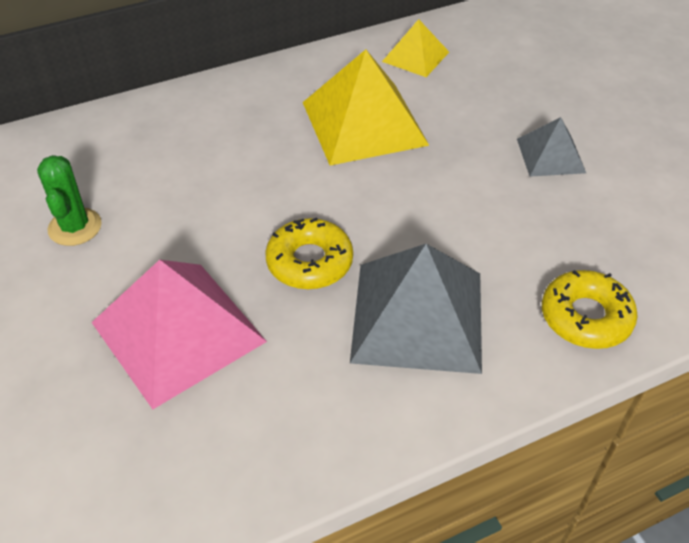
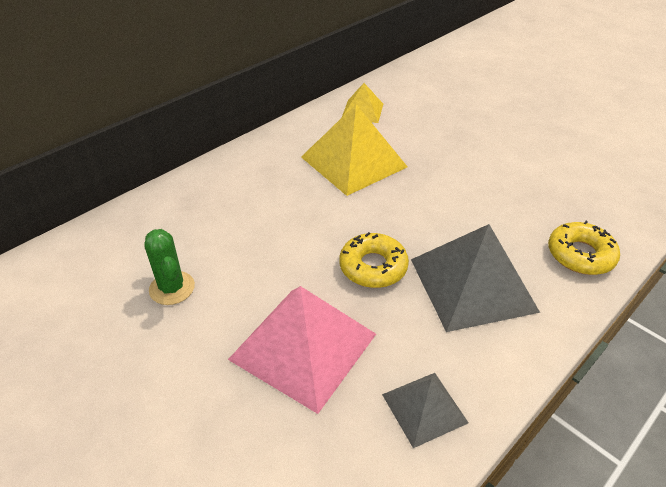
camera: 20 degrees left, 5 degrees down
grey pyramid [517,117,586,177] -> grey pyramid moved to [382,373,469,448]

